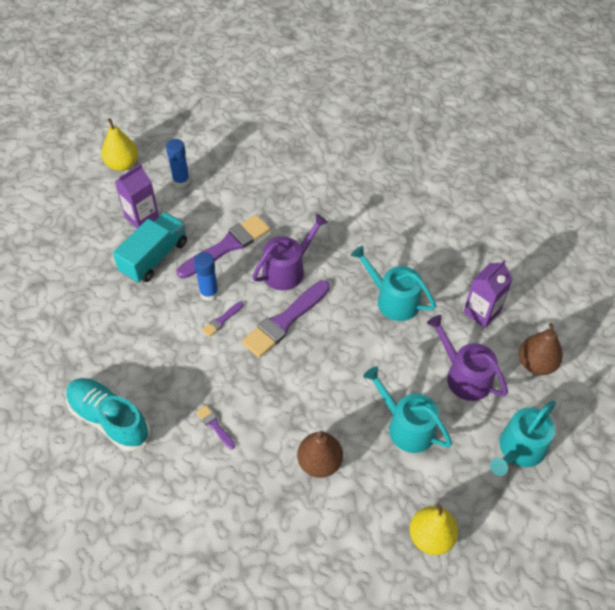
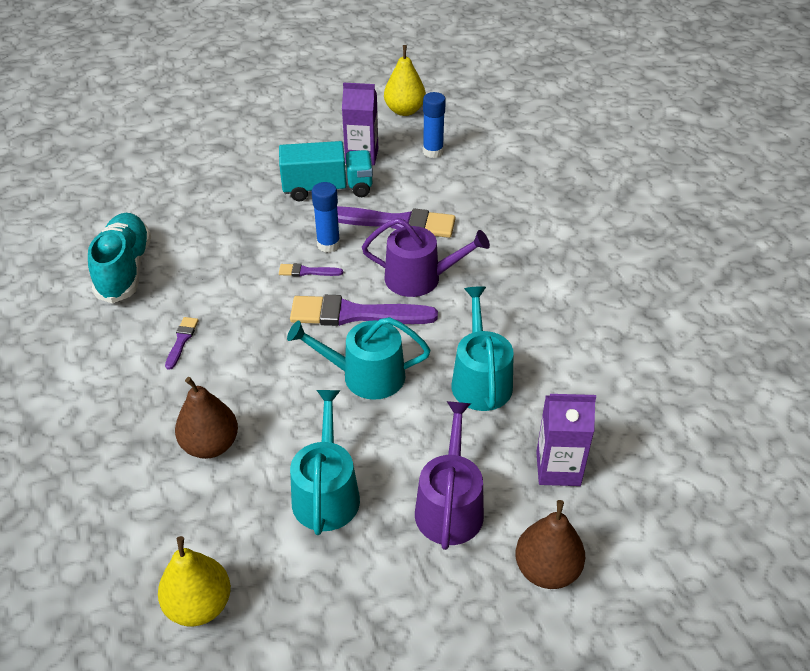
camera: 50 degrees right, 10 degrees down
turquoise watering can [490,400,556,476] -> turquoise watering can moved to [287,317,430,400]

